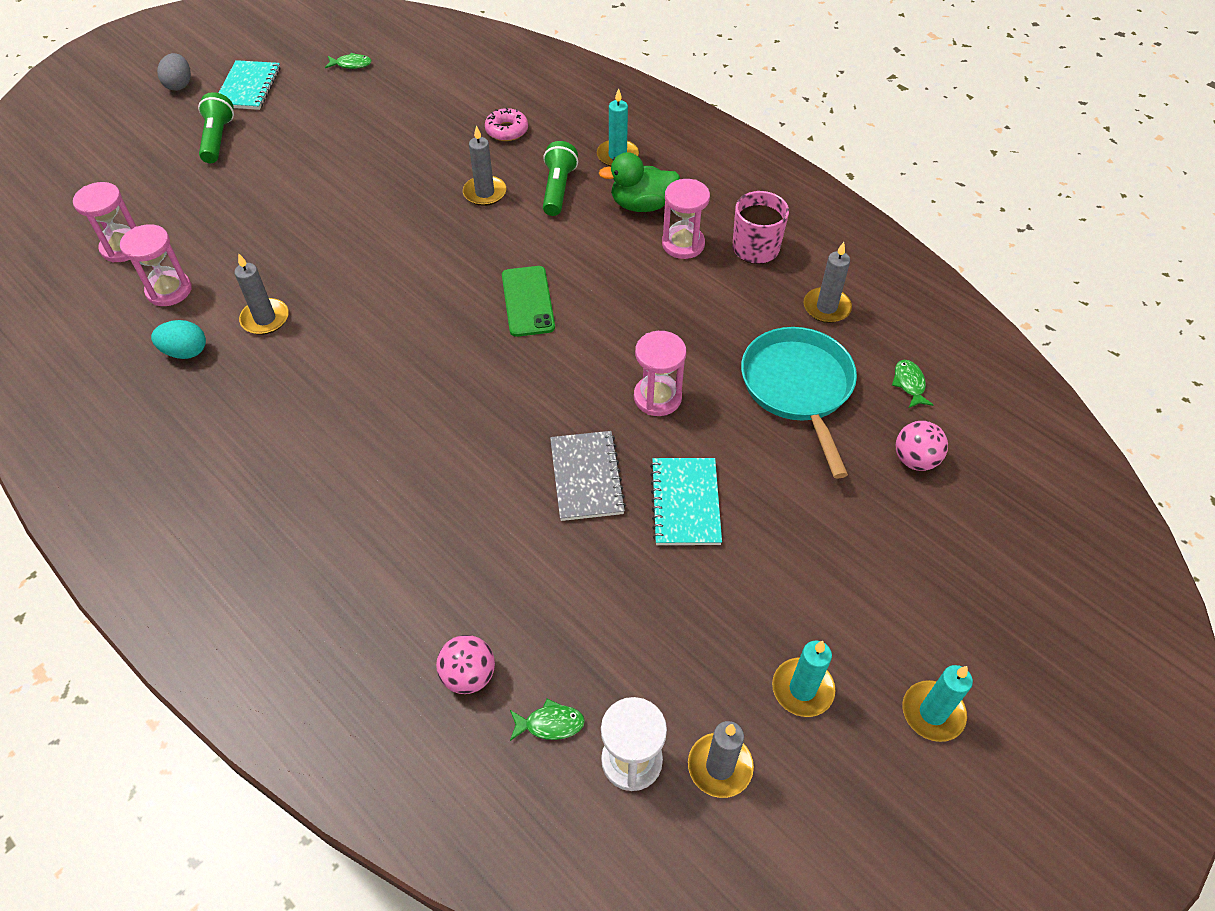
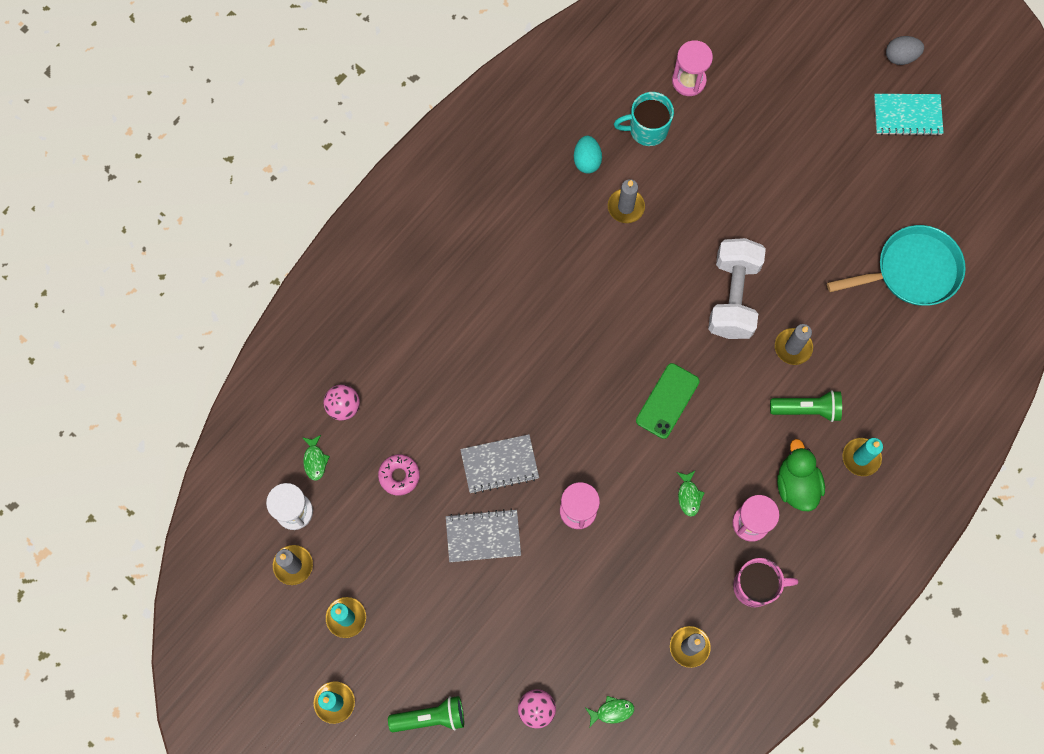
camera: 85 degrees right, 20 degrees up
pink hourglass [120,224,191,306] -> turquoise mug [614,92,674,146]
green flashlight [198,92,234,163] -> green flashlight moved to [388,696,464,732]
green fish [325,53,372,69] -> green fish moved to [677,470,705,517]
pink donut [485,107,528,141] -> pink donut moved to [378,454,420,495]
green phone [502,266,555,337] -> green phone turned 45 degrees counterclockwise [636,363,700,439]
turquoise notebook [650,458,722,545] -> grey notebook [446,509,521,562]
turquoise pan [741,327,857,479] -> turquoise pan moved to [827,225,966,306]
none -> white dumbbell [708,238,766,339]

